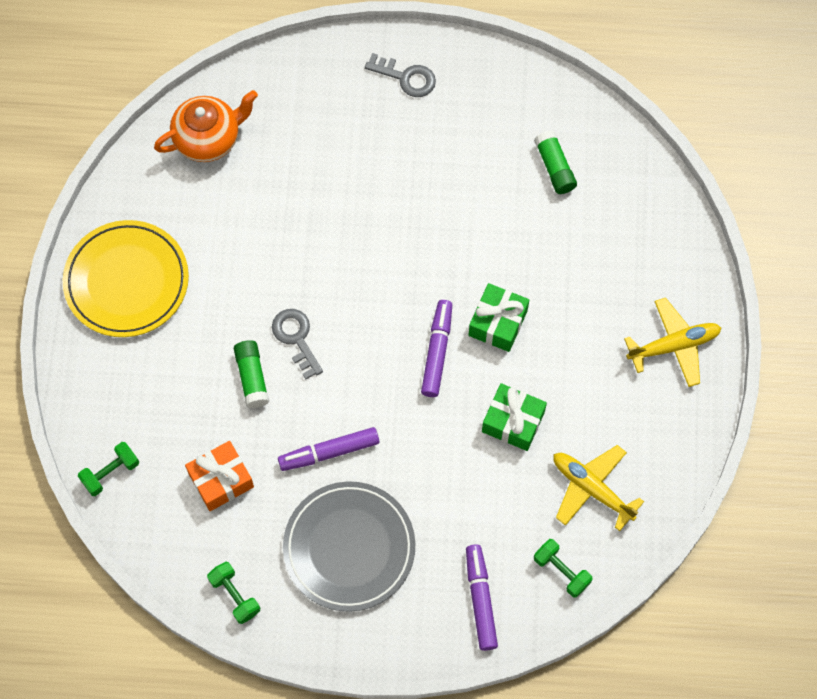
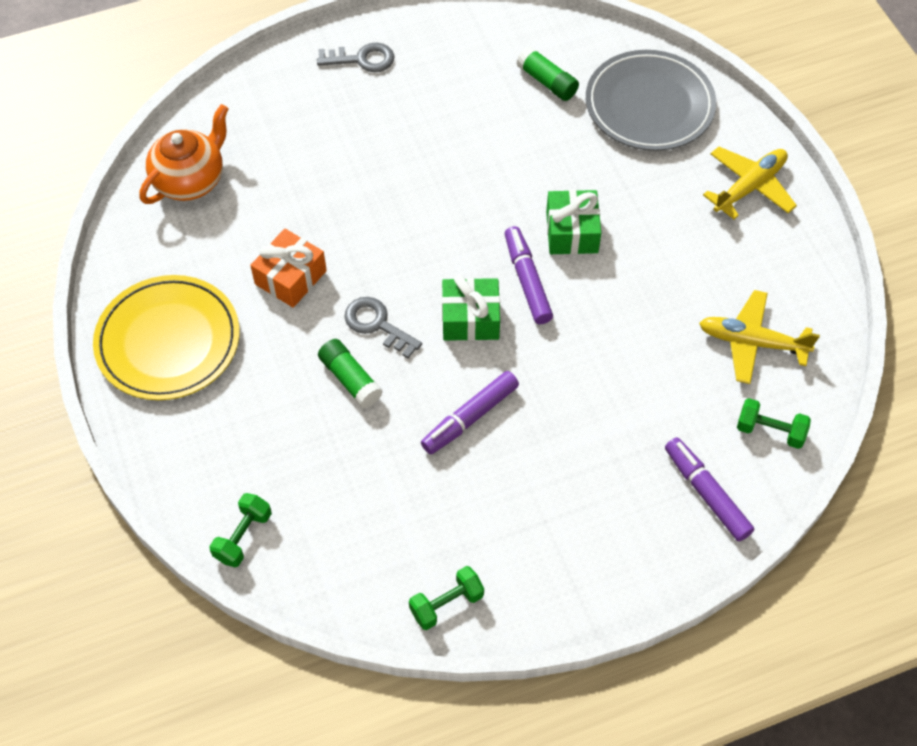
camera: 25 degrees left, 10 degrees down
orange gift [185,441,254,511] -> orange gift moved to [250,229,327,308]
green dumbbell [207,562,260,624] -> green dumbbell turned 60 degrees counterclockwise [409,566,484,630]
grey plate [283,481,415,612] -> grey plate moved to [586,50,716,151]
green gift [482,383,547,451] -> green gift moved to [442,275,500,341]

